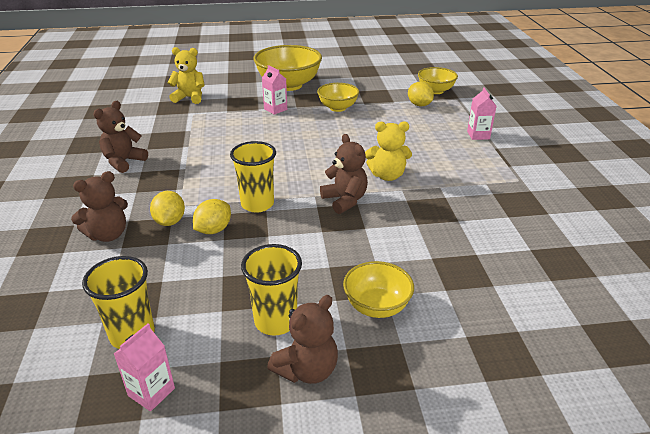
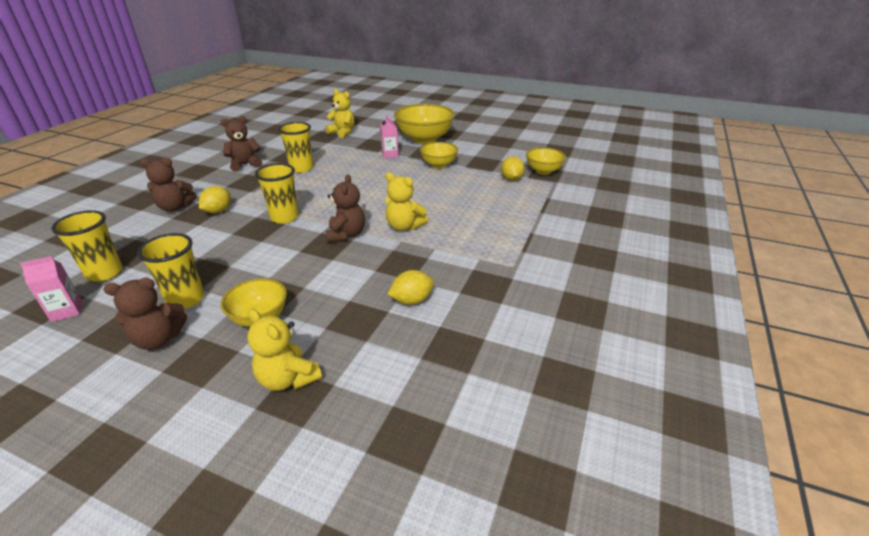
camera: 30 degrees right, 0 degrees up
yellow lemon [193,199,231,234] -> yellow lemon moved to [387,270,434,305]
pink carton [467,87,497,140] -> none
none -> yellow teddy bear [247,309,322,391]
none -> yellow cup [278,122,313,173]

